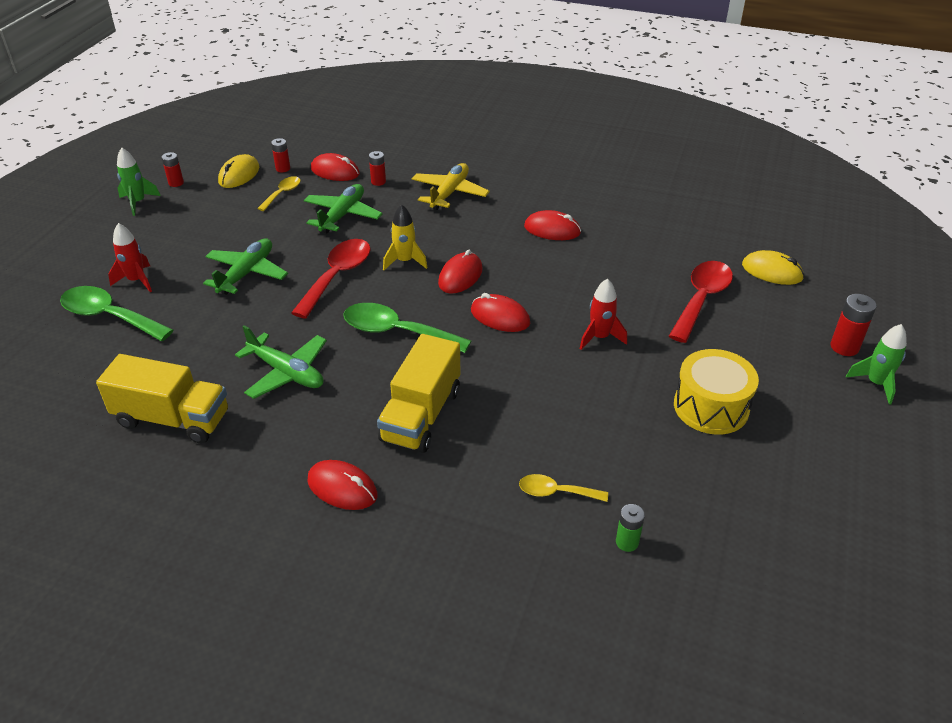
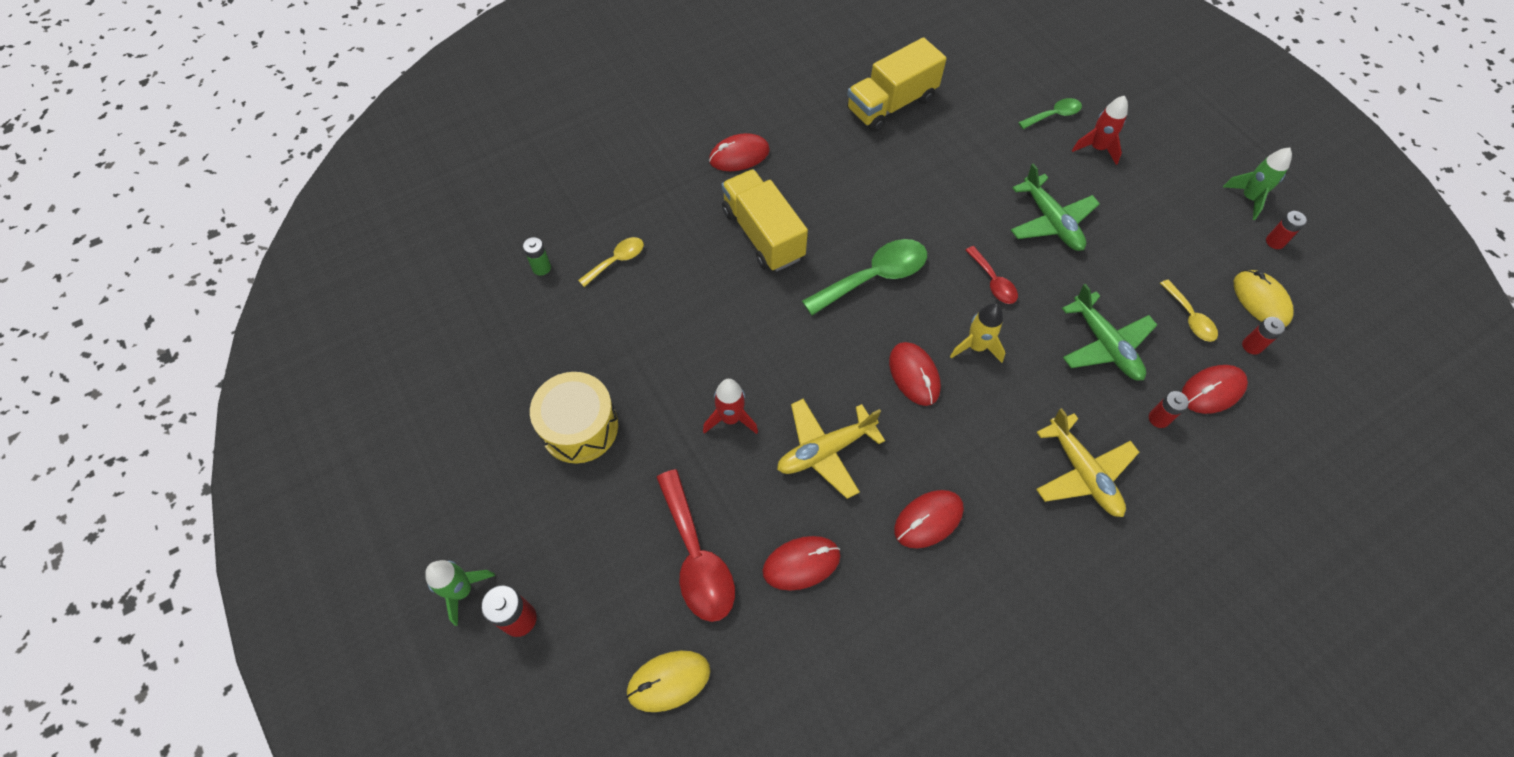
camera: 130 degrees right, 20 degrees up
green spoon [60,286,173,341] -> green spoon [1018,98,1082,129], size x0.56
green plane [235,325,327,399] -> none
red spoon [291,239,371,319] -> red spoon [966,246,1018,304], size x0.56
red mouse [471,293,530,332] -> red mouse moved to [762,536,841,591]
none -> yellow plane [777,399,885,499]

